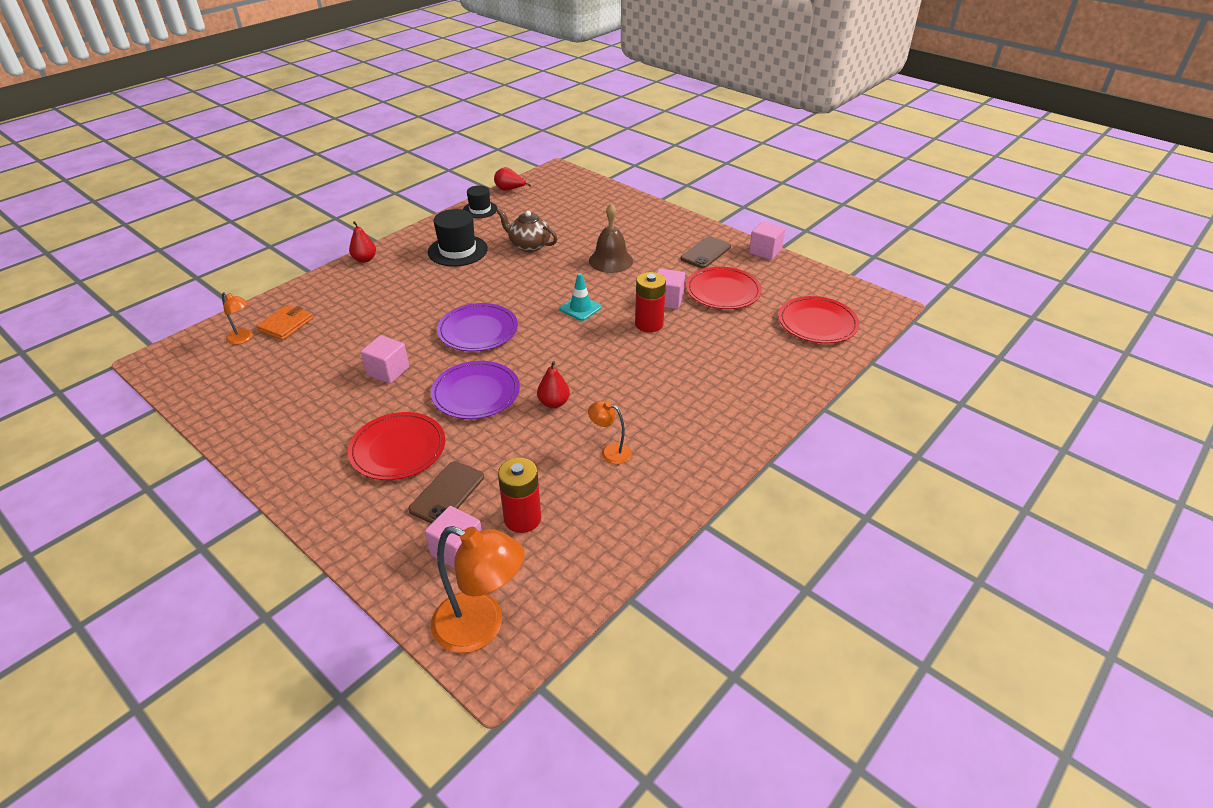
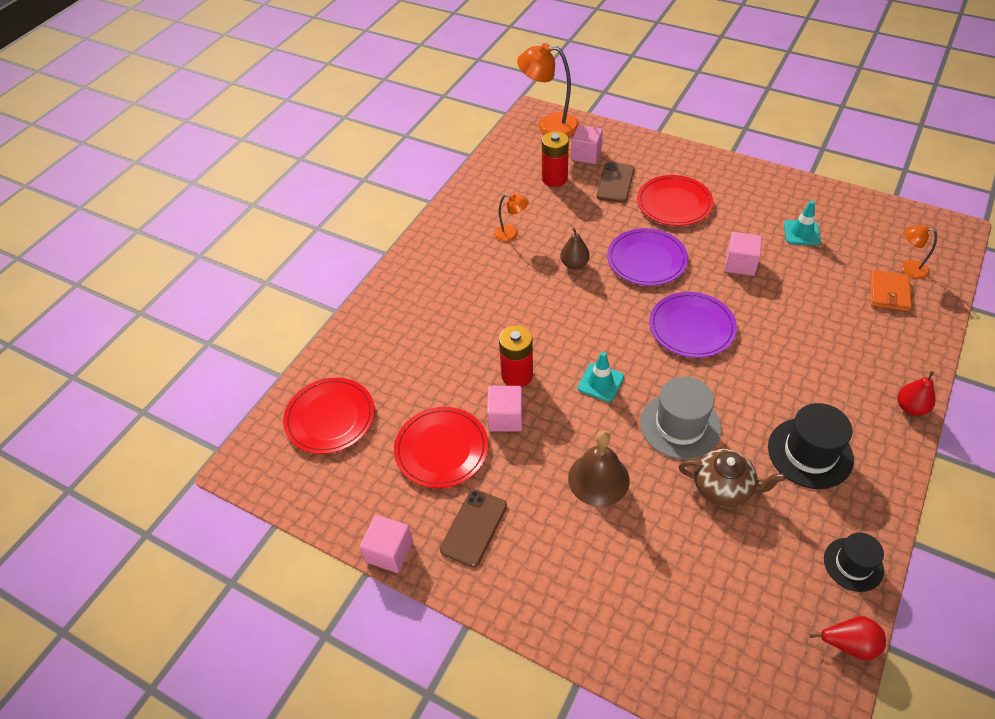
camera: 170 degrees right, 10 degrees up
red pear [537,361,570,408] -> brown pear [560,228,590,270]
none -> grey hat [640,377,721,460]
none -> turquoise traffic cone [784,200,821,245]

